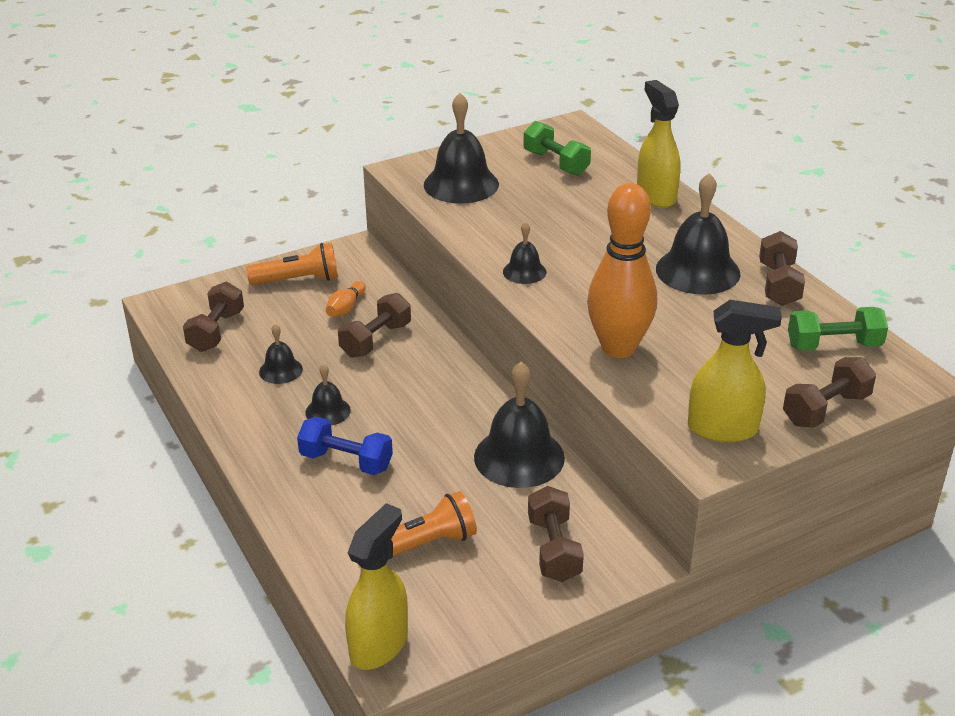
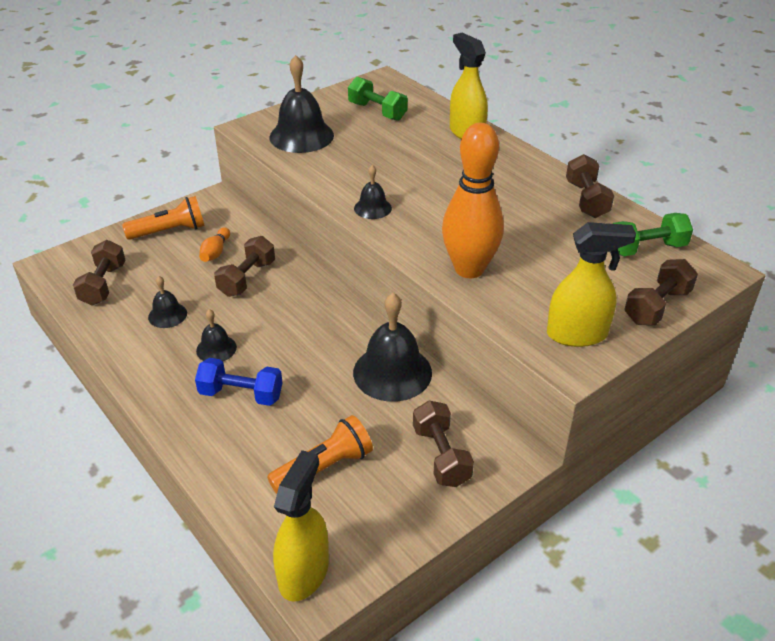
camera: 10 degrees left, 5 degrees up
black bell [656,173,741,295] -> none

